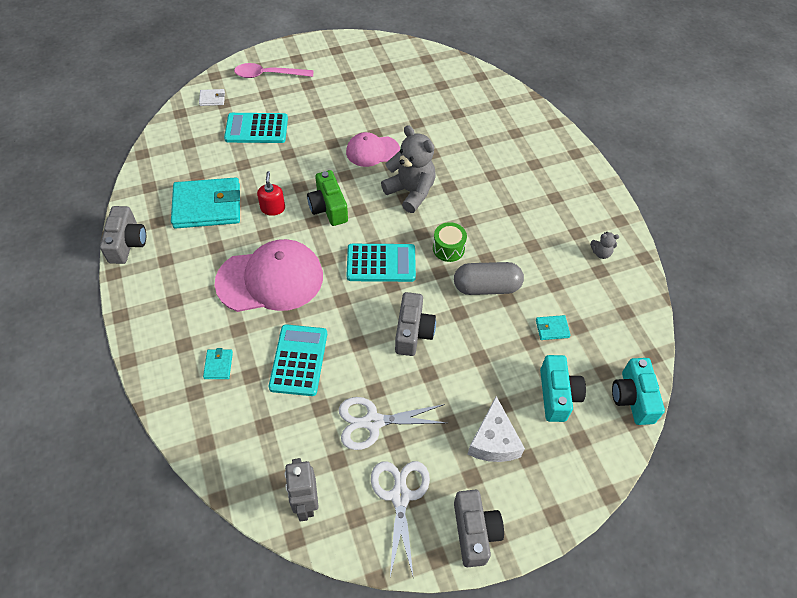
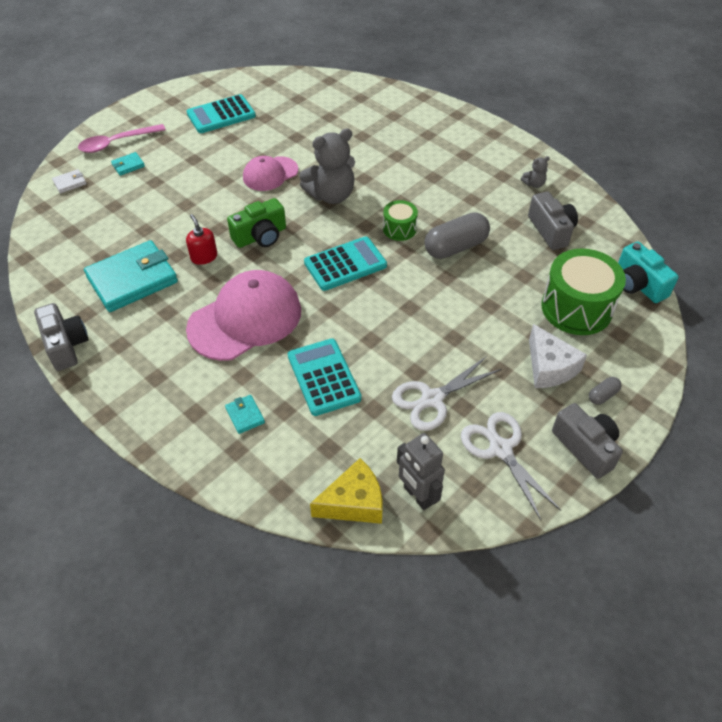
camera: 25 degrees left, 5 degrees down
turquoise calculator [224,113,288,143] -> turquoise calculator moved to [187,94,256,133]
green camera [307,170,348,226] -> green camera turned 75 degrees counterclockwise [227,198,286,248]
grey teddy bear [381,125,436,213] -> grey teddy bear turned 135 degrees clockwise [299,128,355,204]
grey camera [395,292,436,356] -> grey camera moved to [528,192,578,250]
turquoise wallet [536,315,571,340] -> turquoise wallet moved to [111,152,145,176]
turquoise camera [540,355,586,422] -> green drum [541,248,626,335]
none -> yellow cheese [310,458,382,524]
none -> grey capsule [589,377,622,405]

